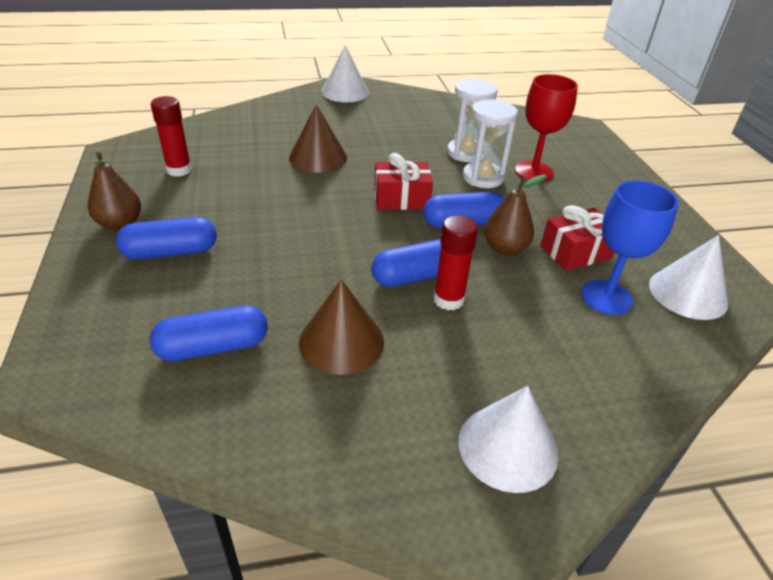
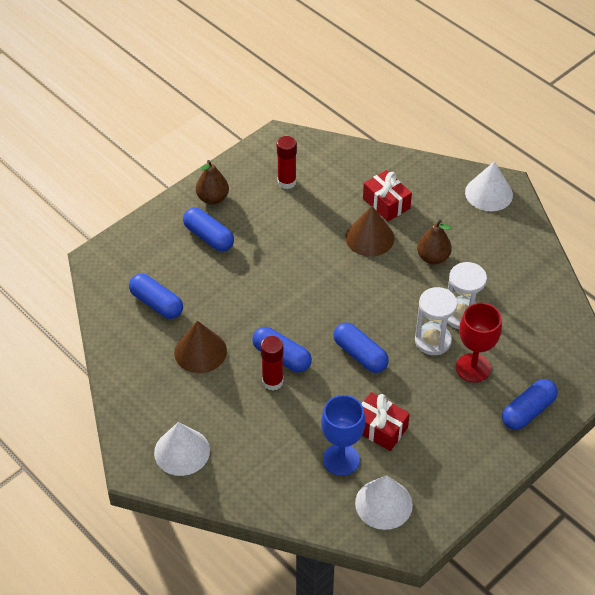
camera: 60 degrees right, 10 degrees up
red gift [374,153,433,210] -> red gift moved to [363,170,412,221]
brown pear [484,175,547,256] -> brown pear moved to [417,220,452,264]
none -> blue capsule [502,379,558,430]

